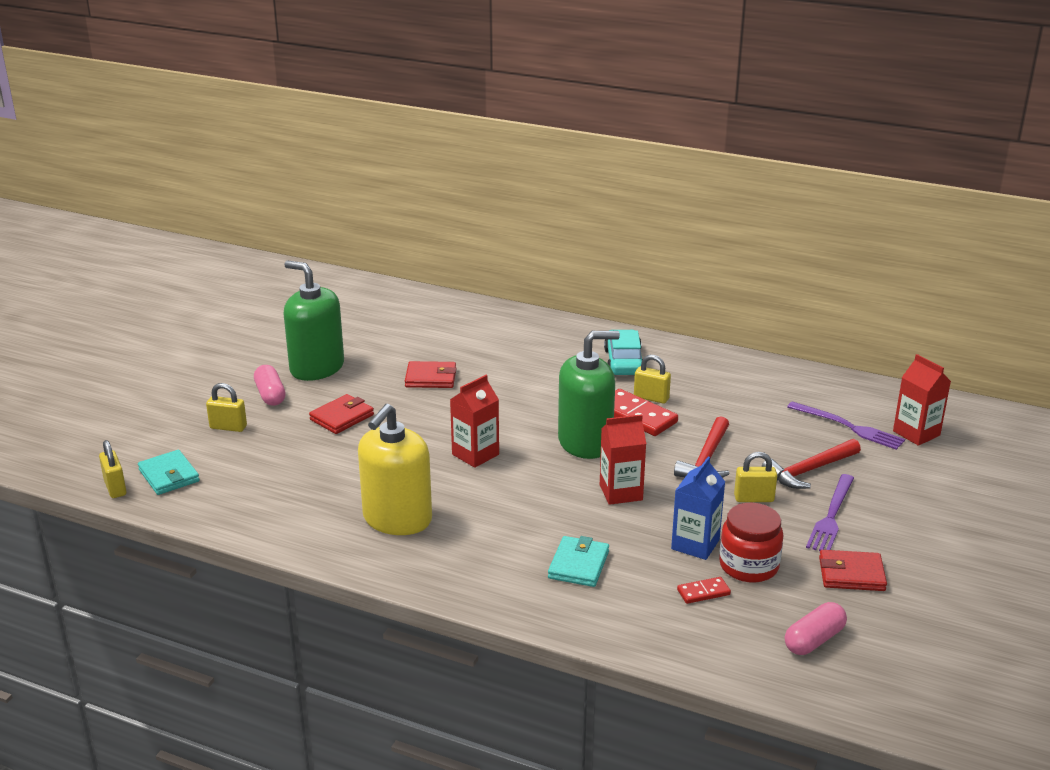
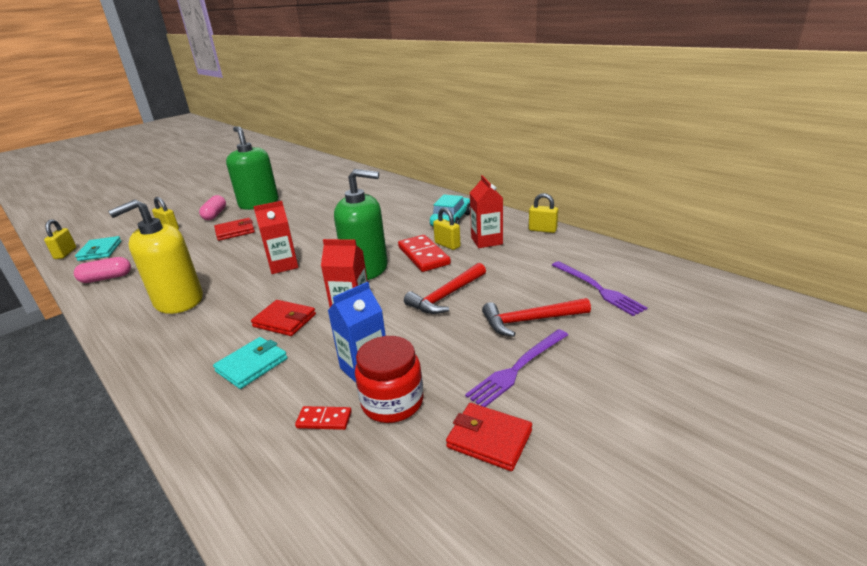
camera: 25 degrees right, 0 degrees up
red wallet [405,361,456,388] -> red wallet moved to [251,300,316,336]
yellow padlock [734,452,777,502] -> yellow padlock moved to [529,193,558,233]
pink capsule [785,602,847,655] -> pink capsule moved to [74,257,131,283]
red carton [893,354,951,446] -> red carton moved to [470,175,503,248]

